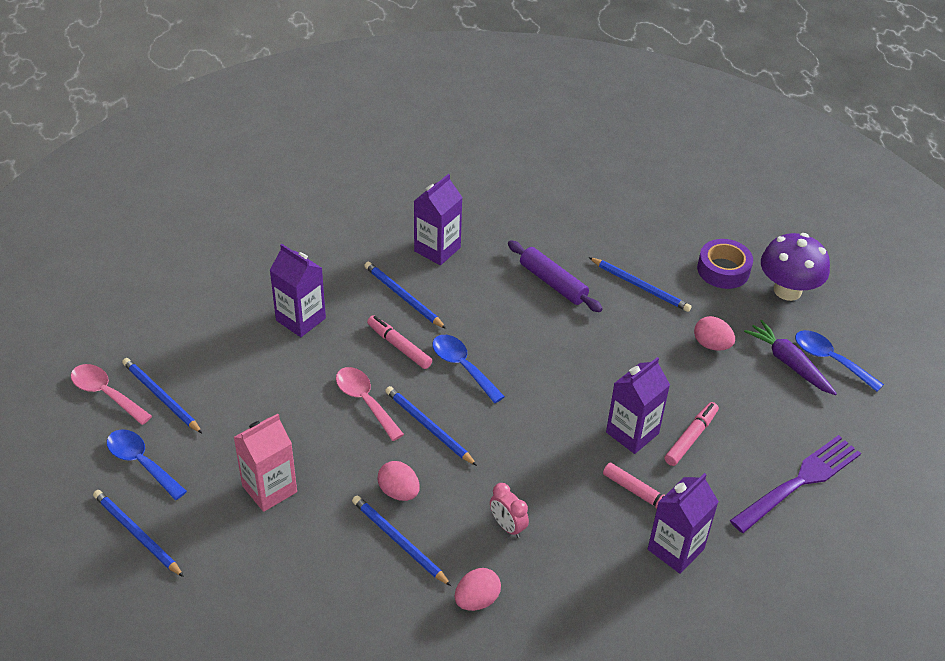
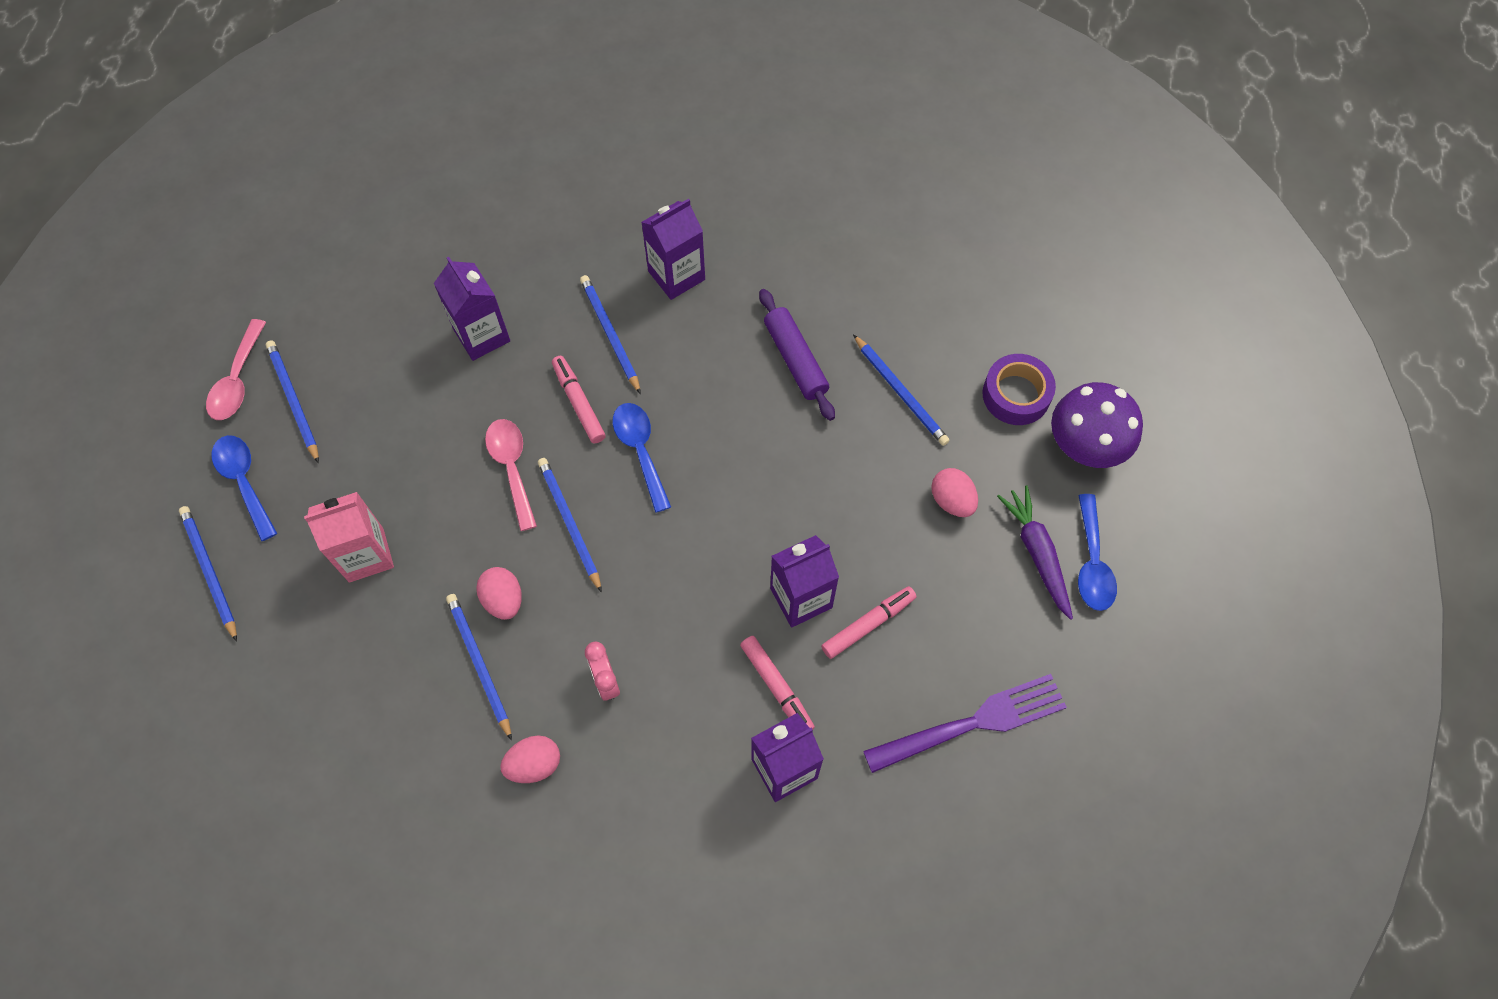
camera: 20 degrees right, 20 degrees up
pink spoon [71,364,152,425] -> pink spoon turned 135 degrees counterclockwise [206,319,266,420]
blue spoon [795,330,884,392] -> blue spoon turned 150 degrees counterclockwise [1078,494,1117,611]

